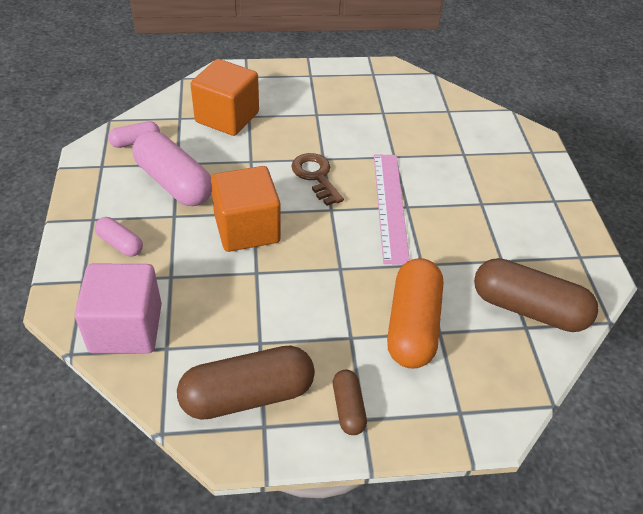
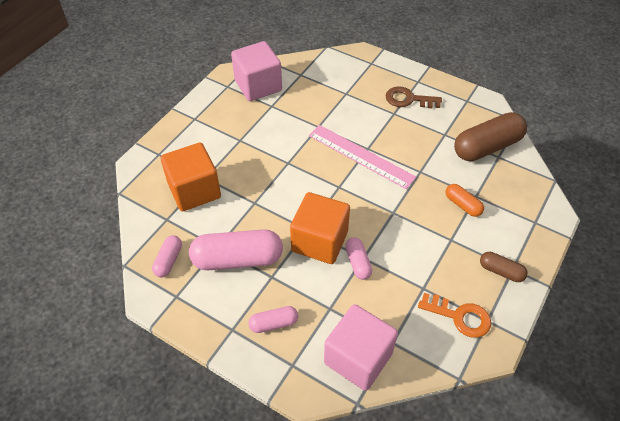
camera: 50 degrees left, 5 degrees up
brown capsule [177,346,315,420] -> orange key [418,293,491,338]
brown key [291,153,344,206] -> brown key moved to [385,86,442,108]
orange capsule [387,258,443,369] -> orange capsule [445,184,484,217], size x0.51
none -> pink cube [231,41,282,101]
none -> pink capsule [345,237,372,280]

